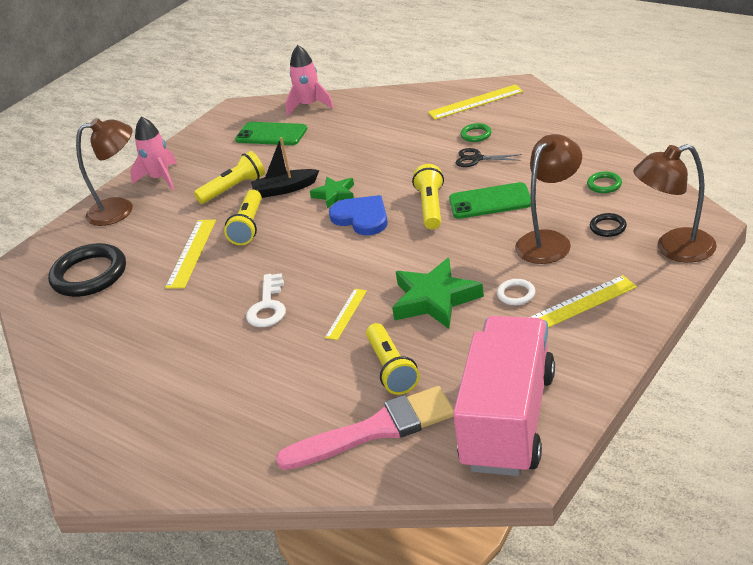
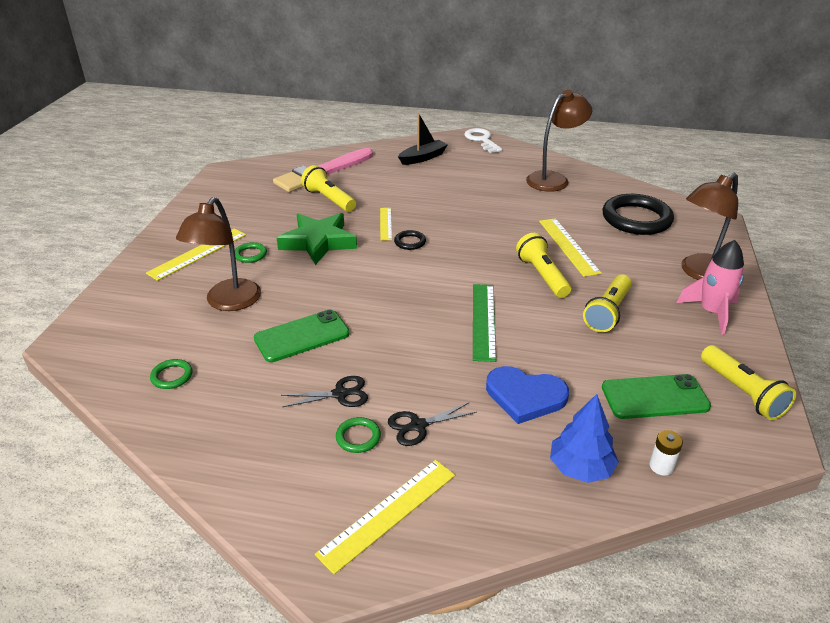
camera: 150 degrees right, 0 degrees up
white key [246,273,286,327] -> white key moved to [464,128,502,153]
black boat [251,137,319,198] -> black boat moved to [398,113,448,165]
pink rocket [286,45,334,116] -> white battery [649,430,683,476]
green star [310,177,354,209] -> green ruler [473,284,496,362]
blue heart [329,195,388,235] -> blue heart moved to [486,366,569,424]
yellow flashlight [412,164,444,229] -> yellow flashlight moved to [701,345,796,420]
pink truck [453,316,555,476] -> none
white ring [497,279,536,305] -> green ring [235,242,267,263]
black ring [590,213,627,237] -> black ring moved to [394,230,426,250]
brown lamp [633,144,717,263] -> brown lamp moved to [526,90,592,192]
none -> black scissors [388,402,477,446]
none -> blue tree [550,394,619,483]

